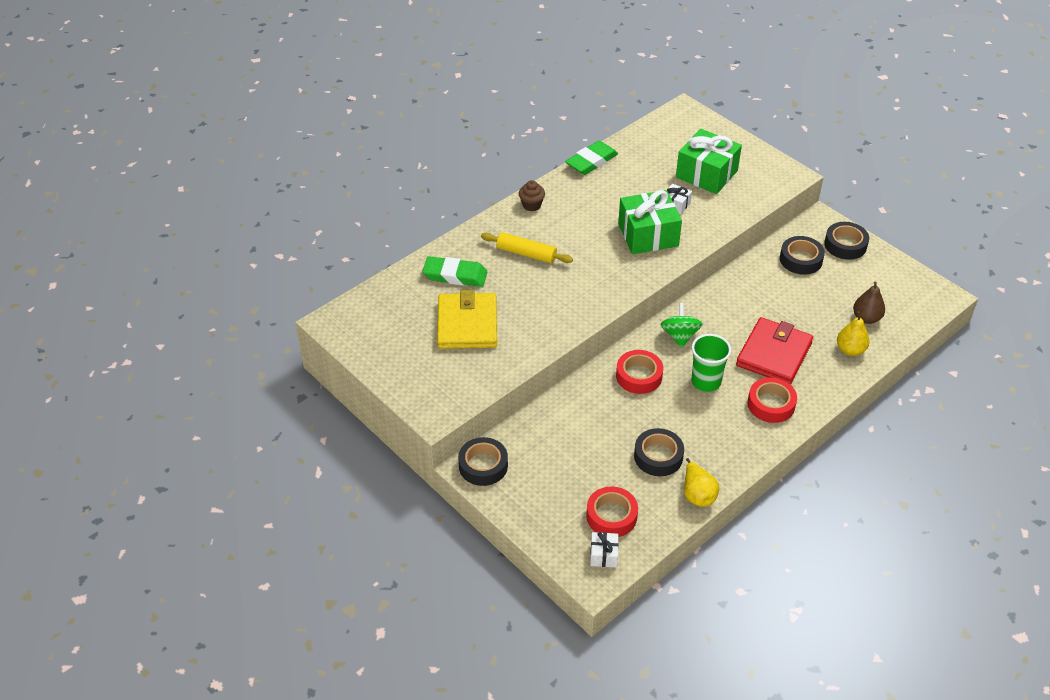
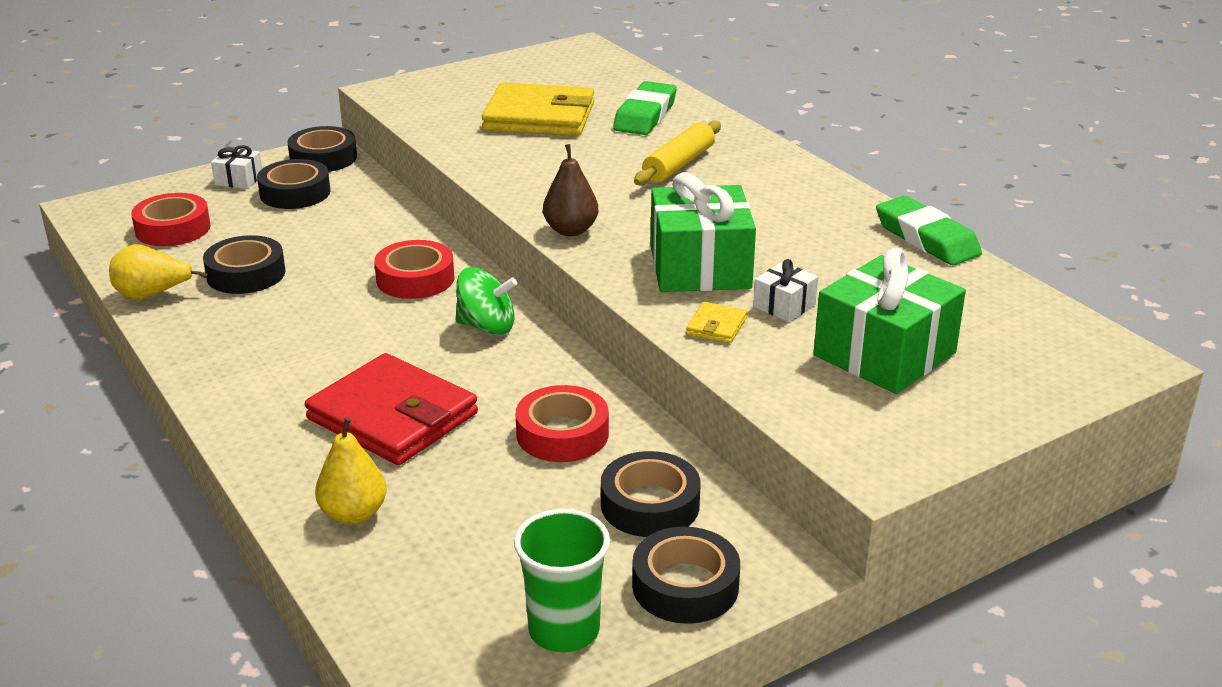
camera: 100 degrees right, 15 degrees down
brown cupcake [519,180,545,211] -> none
white gift [590,532,619,567] -> white gift moved to [211,145,262,189]
green cup [691,334,731,392] -> green cup moved to [514,509,610,652]
red tape [748,377,797,423] -> red tape moved to [516,385,609,462]
brown pear [853,282,885,324] -> brown pear moved to [543,144,598,236]
none -> black tape [257,159,331,209]
none -> yellow wallet [686,302,747,343]

